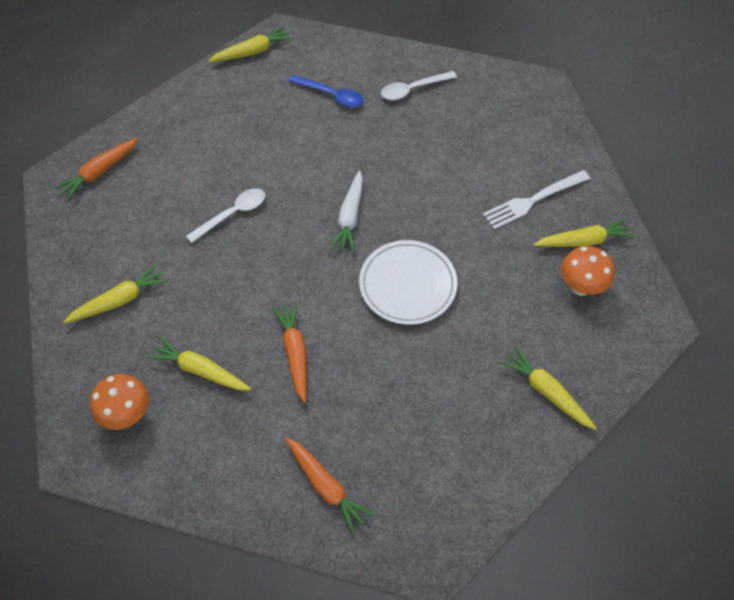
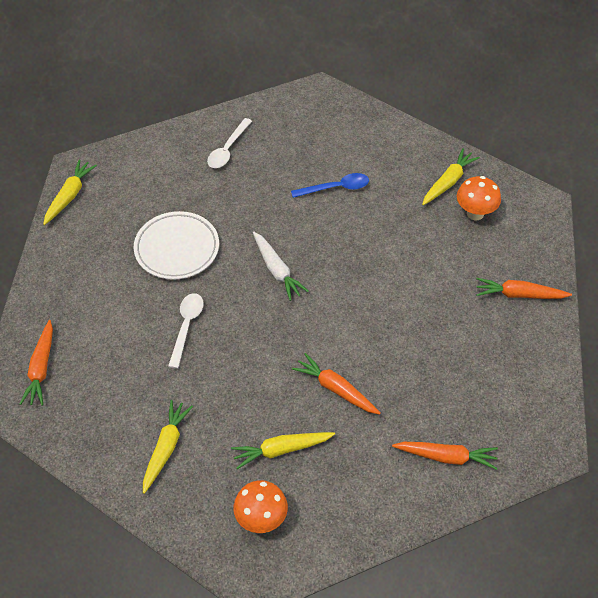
camera: 40 degrees left, 5 degrees down
blue spoon [289,75,363,107] -> blue spoon moved to [291,173,369,198]
white plate [359,240,457,325] -> white plate moved to [134,211,219,280]
white fork [483,170,590,229] -> none
yellow carrot [500,346,597,430] -> orange carrot [476,278,572,299]

